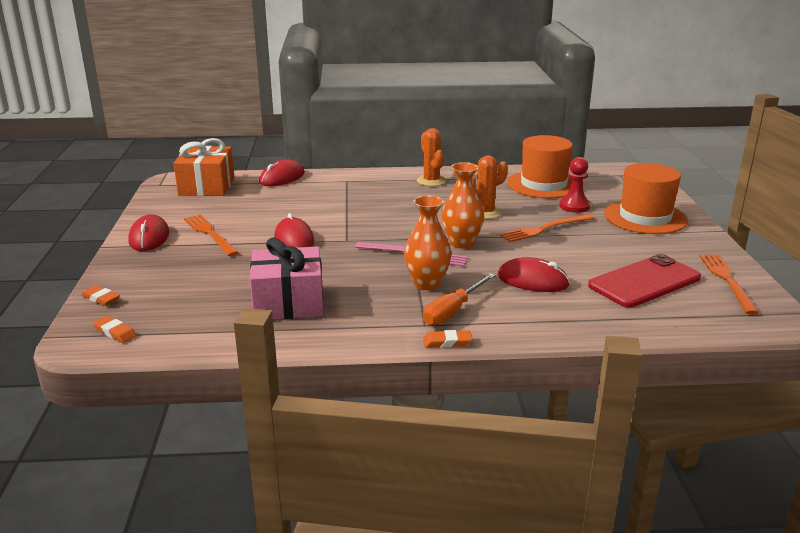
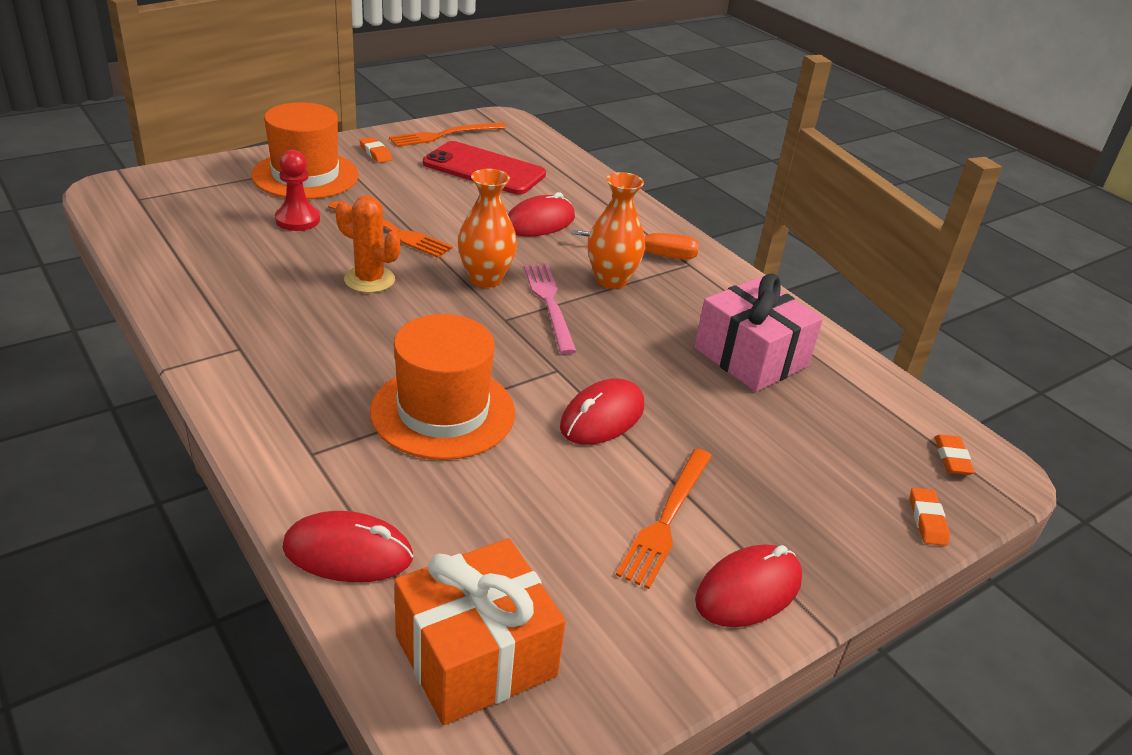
camera: 125 degrees left, 10 degrees up
orange cactus [417,128,446,186] -> none
orange eraser [423,330,472,348] -> orange eraser moved to [359,137,392,163]
red mouse [498,257,570,292] -> red mouse turned 60 degrees clockwise [508,192,575,237]
orange hat [507,135,573,198] -> orange hat moved to [370,314,515,460]

